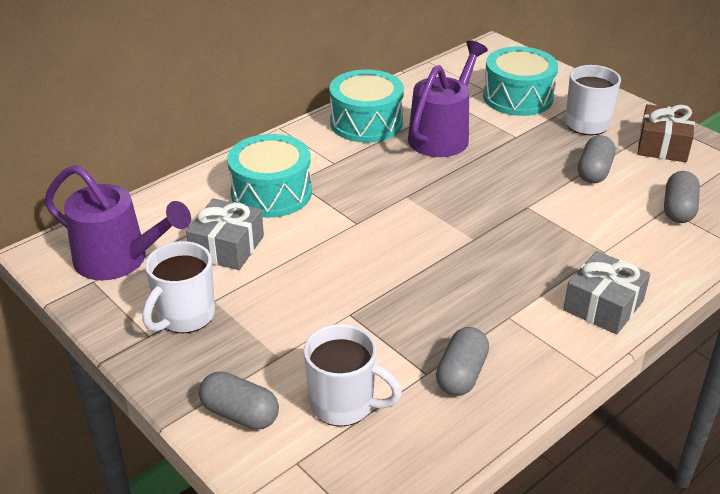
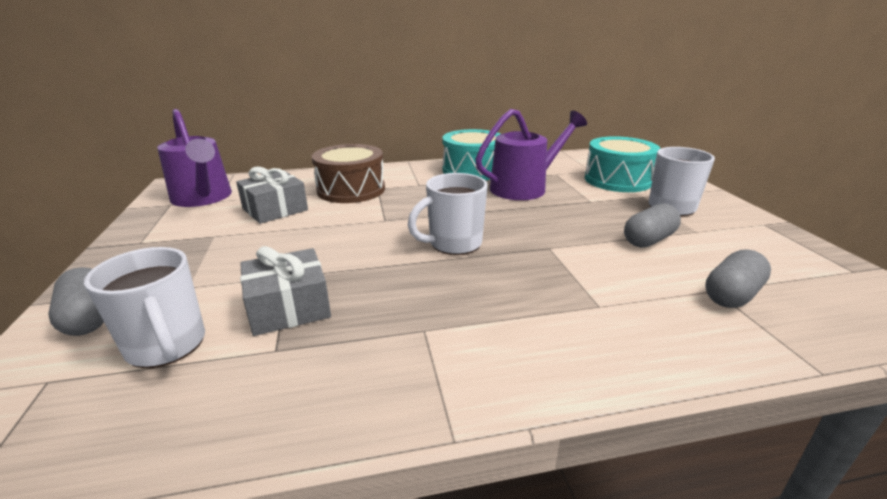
camera: 30 degrees right, 10 degrees down
white mug [142,241,215,334] -> white mug moved to [408,173,488,255]
turquoise drum [227,134,312,218] -> brown drum [312,144,385,203]
grey capsule [436,327,489,396] -> none
grey gift [563,251,650,335] -> grey gift moved to [240,246,331,336]
brown gift [638,104,695,162] -> none

